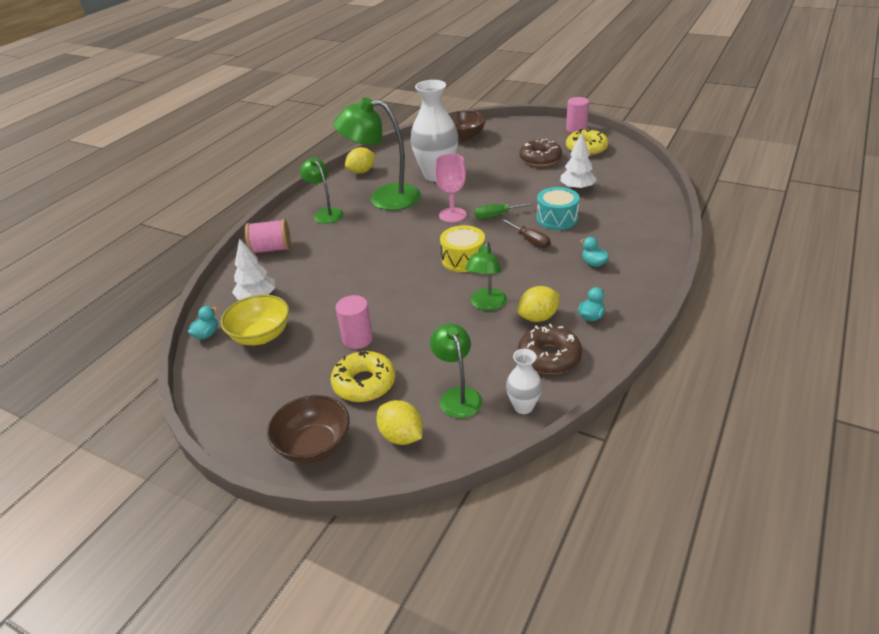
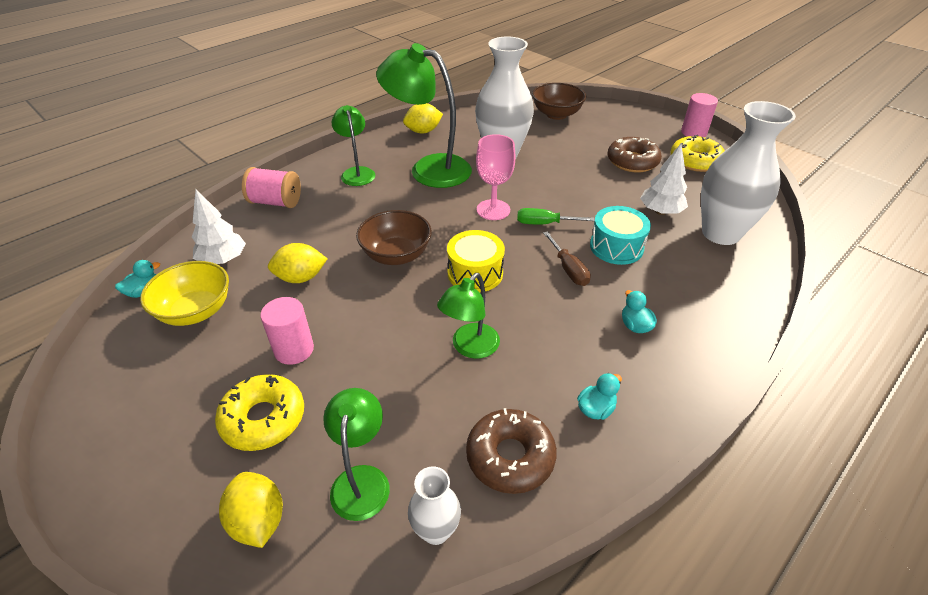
camera: 15 degrees right, 5 degrees up
brown bowl [267,395,350,464] -> brown bowl moved to [356,210,432,265]
yellow lemon [518,286,560,322] -> yellow lemon moved to [268,243,327,283]
none -> white vase [701,101,796,245]

